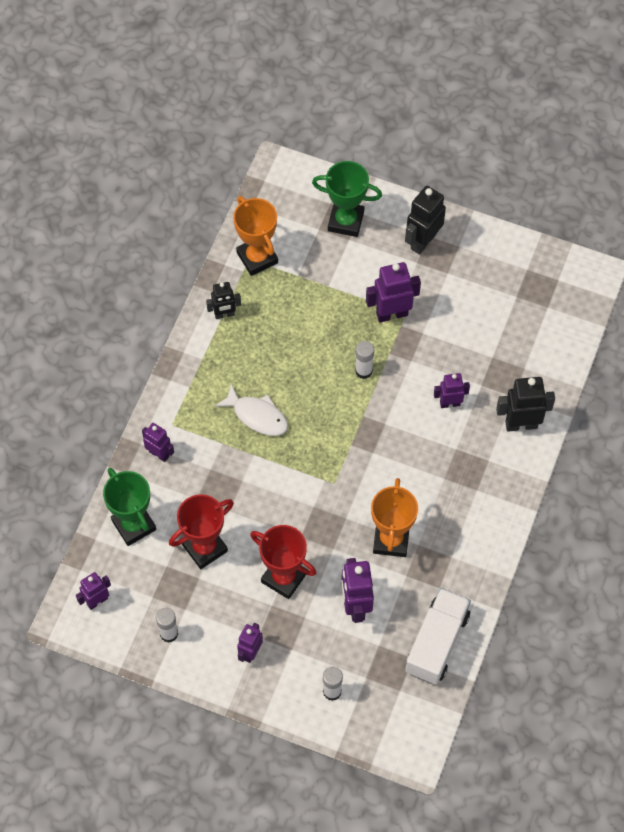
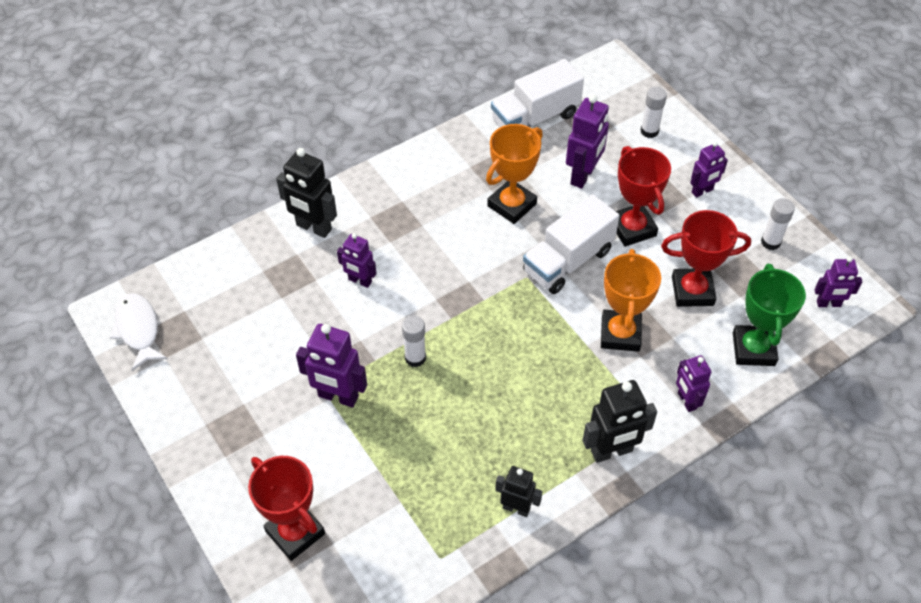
camera: 145 degrees left, 10 degrees down
white fish [215,384,288,436] -> white fish moved to [110,293,168,371]
orange trophy [233,196,278,276] -> orange trophy moved to [601,249,661,352]
green trophy [312,161,382,237] -> red trophy [248,456,325,561]
black robot [405,186,446,255] -> black robot moved to [582,380,657,463]
none -> white truck [523,194,619,294]

